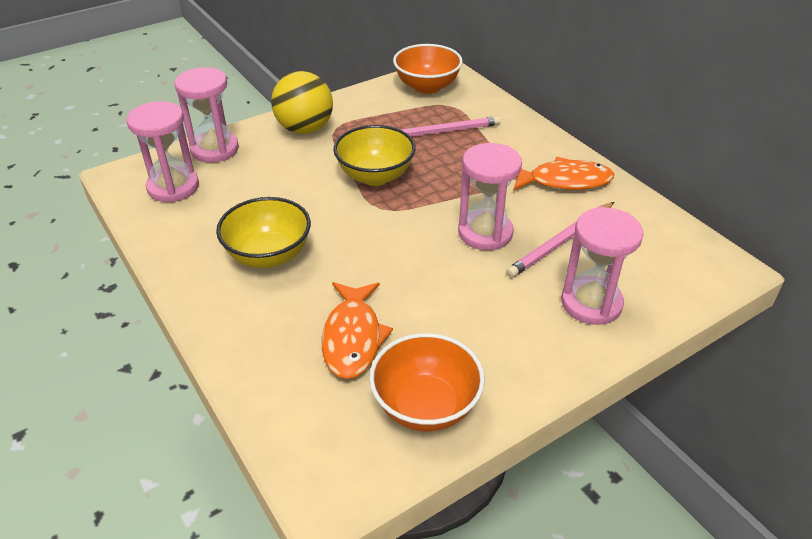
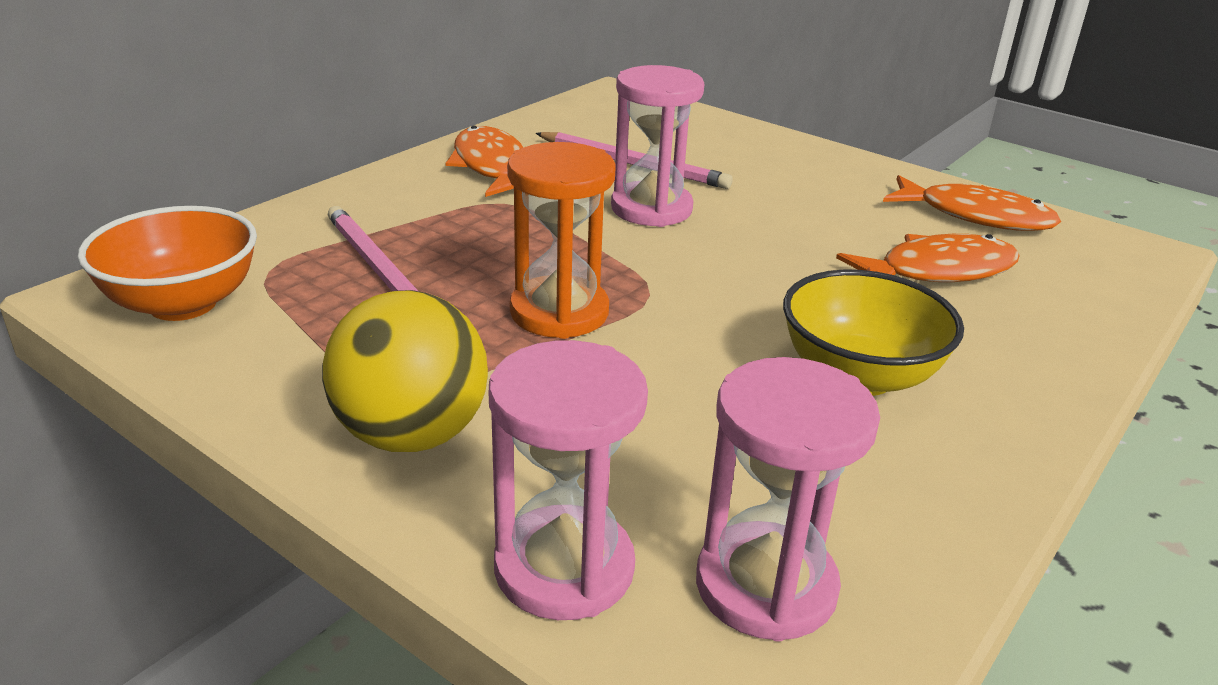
camera: 110 degrees left, 10 degrees down
yellow bowl [333,125,416,186] -> orange hourglass [507,142,615,339]
orange bowl [369,333,485,431] -> orange fish [883,175,1061,231]
pink hourglass [561,207,644,325] -> none

